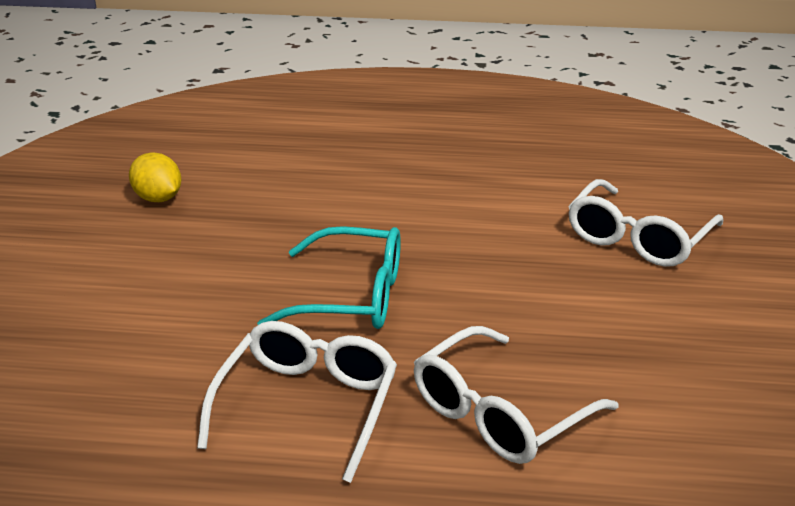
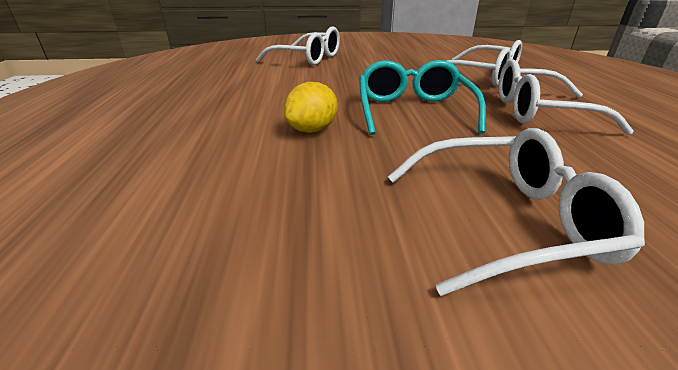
camera: 100 degrees left, 0 degrees up
yellow lemon [129,152,182,202] -> yellow lemon moved to [284,82,338,133]
none -> white glasses [388,128,645,296]

